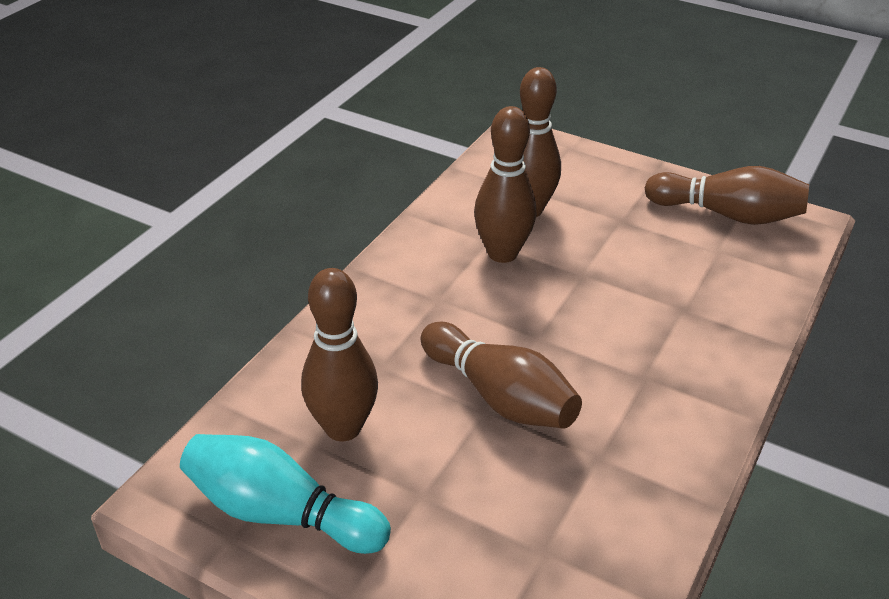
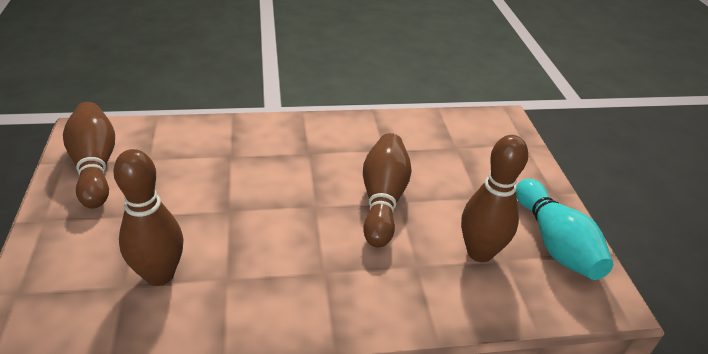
camera: 130 degrees left, 0 degrees up
brown bowling pin [474,106,536,263] -> none

